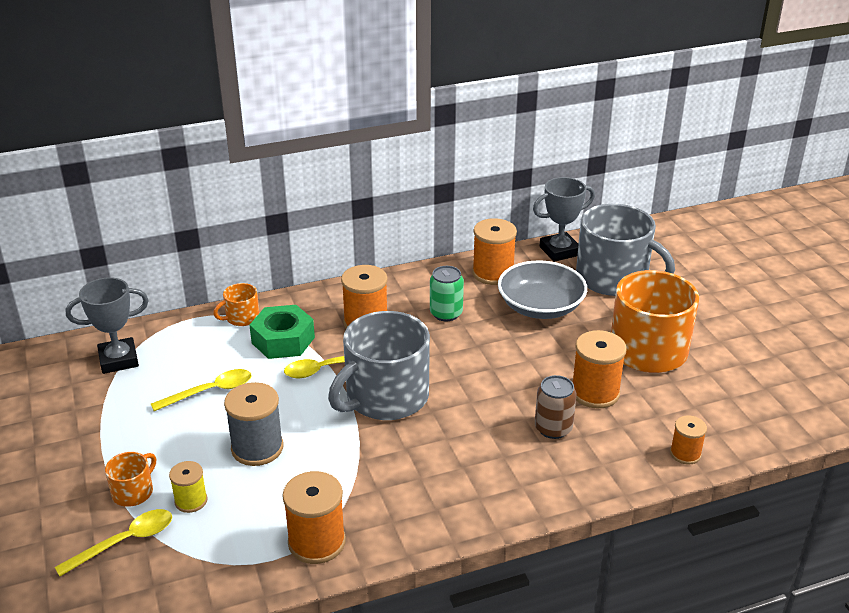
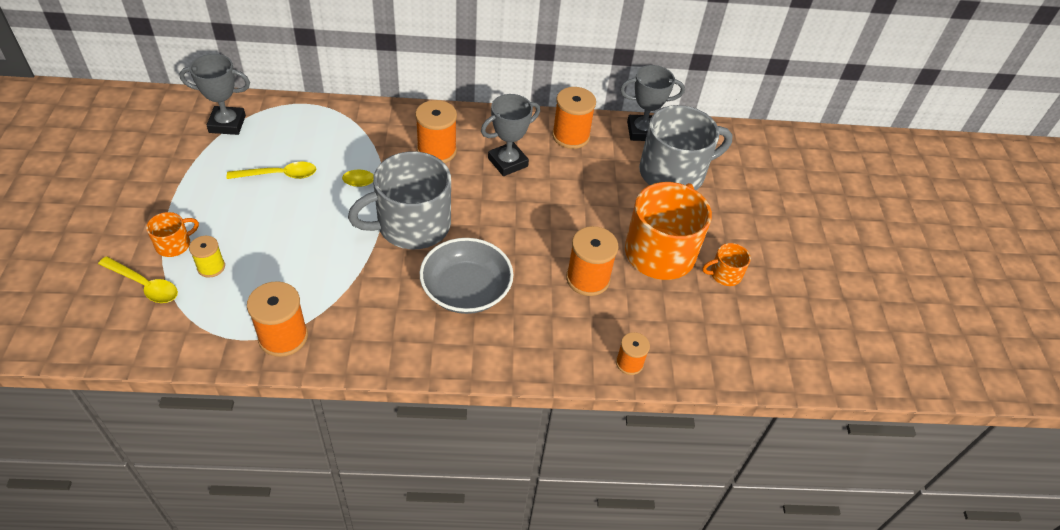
camera: 15 degrees right, 15 degrees up
yellow spoon [55,509,172,576] -> yellow spoon turned 45 degrees clockwise [98,256,178,303]
orange mug [213,283,259,326] -> orange mug moved to [702,243,751,286]
grey spool [224,382,284,466] -> none
green nut [249,305,315,359] -> none
green can [430,266,464,321] -> grey trophy [481,94,540,176]
grey bowl [498,260,587,319] -> grey bowl moved to [420,238,513,314]
brown can [535,375,577,439] -> none
grey mug [576,204,675,296] -> grey mug turned 75 degrees counterclockwise [639,105,733,190]

